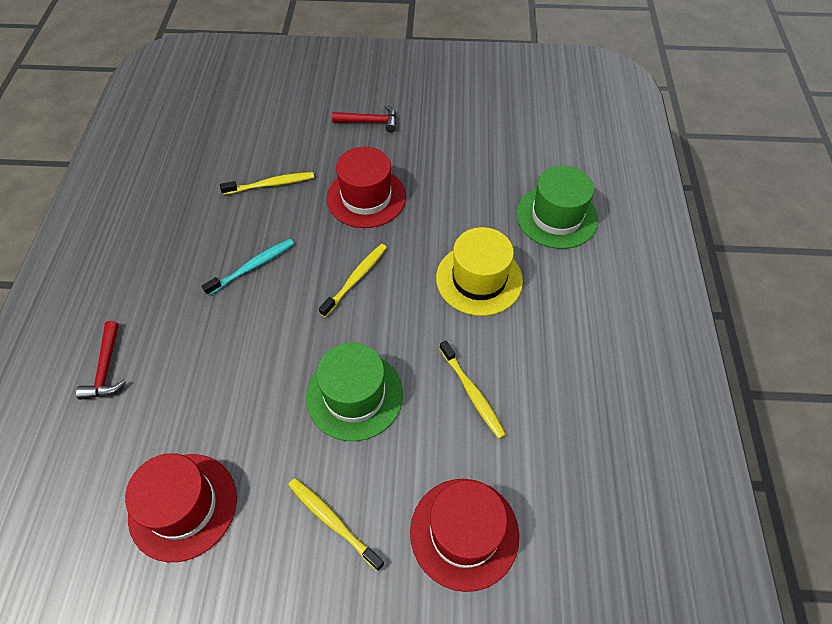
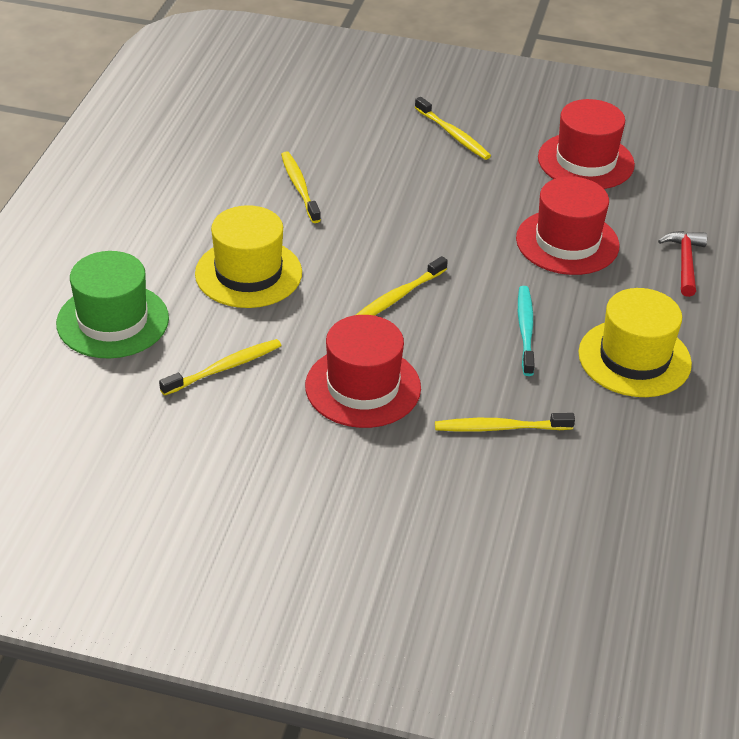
camera: 170 degrees left, 15 degrees down
turquoise toothbrush [202,239,294,296] -> turquoise toothbrush turned 120 degrees clockwise [518,286,535,376]
green hat [306,342,403,441] -> none
red hammer [332,105,397,132] -> none
red hat [410,479,519,592] -> red hat moved to [516,176,619,275]
none -> yellow toothbrush [159,339,281,396]
none -> yellow hat [578,288,692,397]

